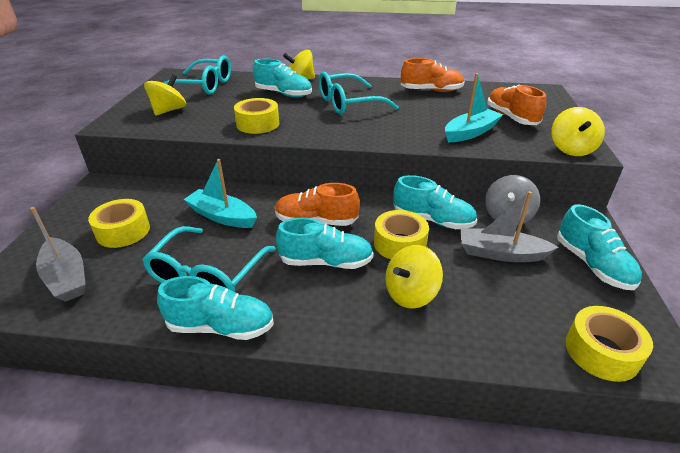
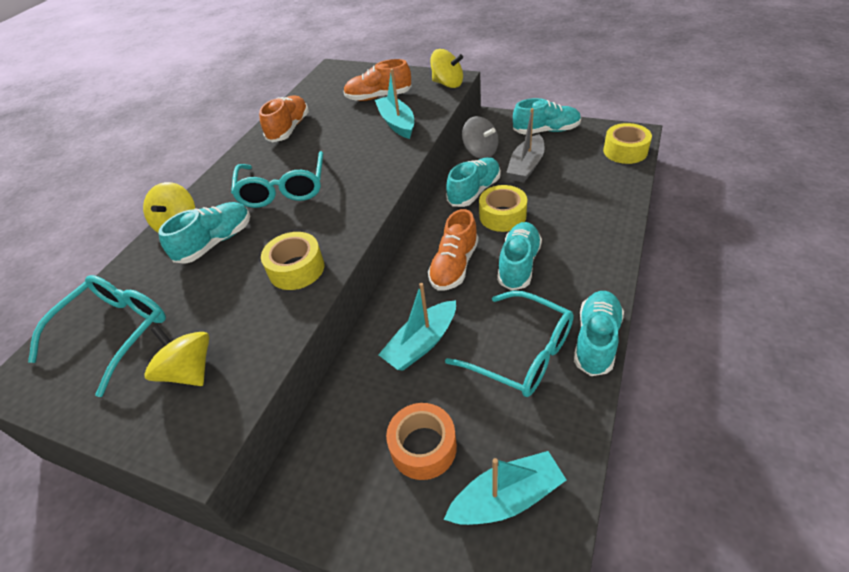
camera: 70 degrees left, 10 degrees up
grey boat [30,207,86,302] -> turquoise boat [444,451,566,525]
yellow tape [88,199,150,248] -> orange tape [386,403,457,480]
yellow spinning top [385,245,443,309] -> none

